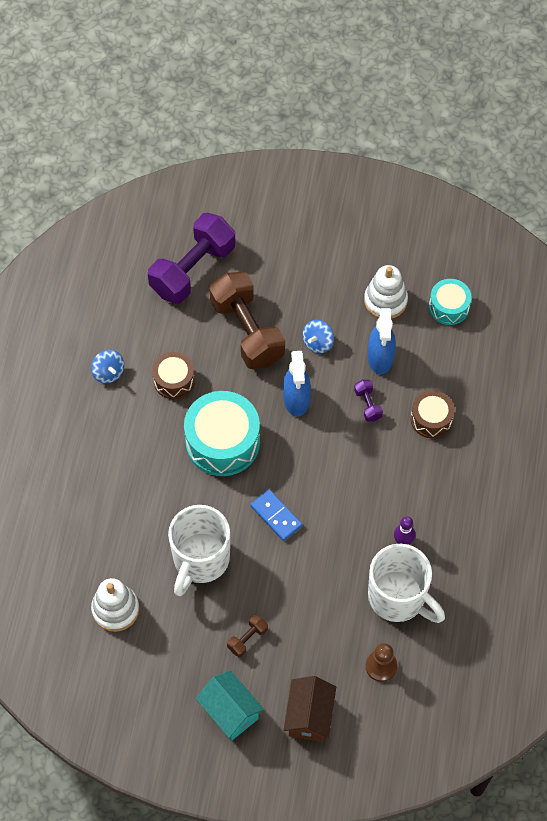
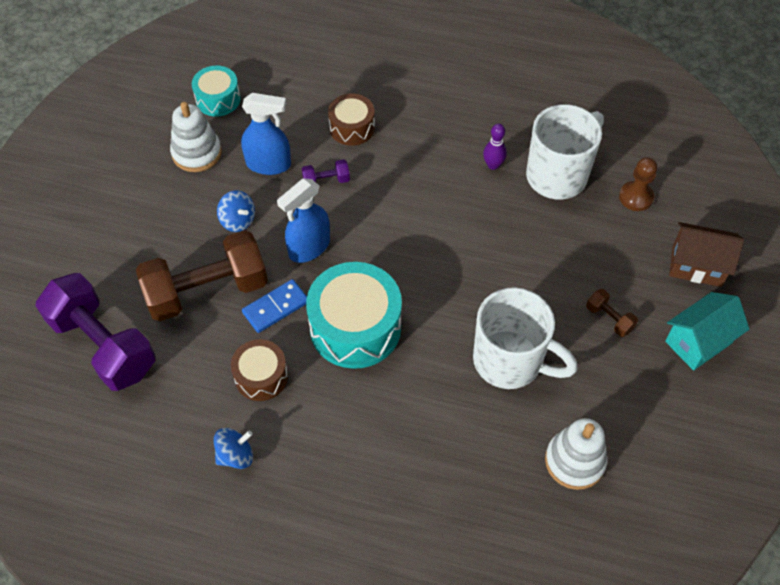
camera: 85 degrees left, 5 degrees down
blue domino [250,489,302,541] -> blue domino moved to [242,279,307,333]
blue spray bottle [283,351,311,416] -> blue spray bottle turned 135 degrees clockwise [277,178,330,263]

